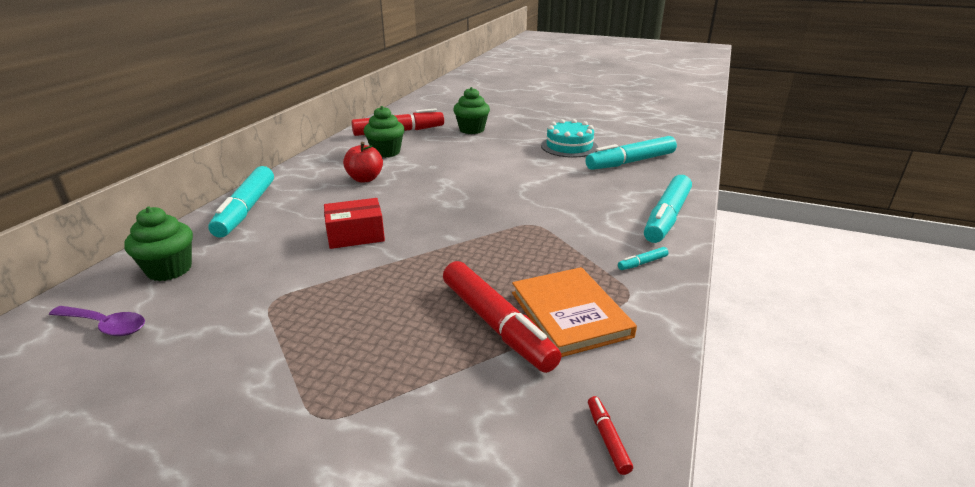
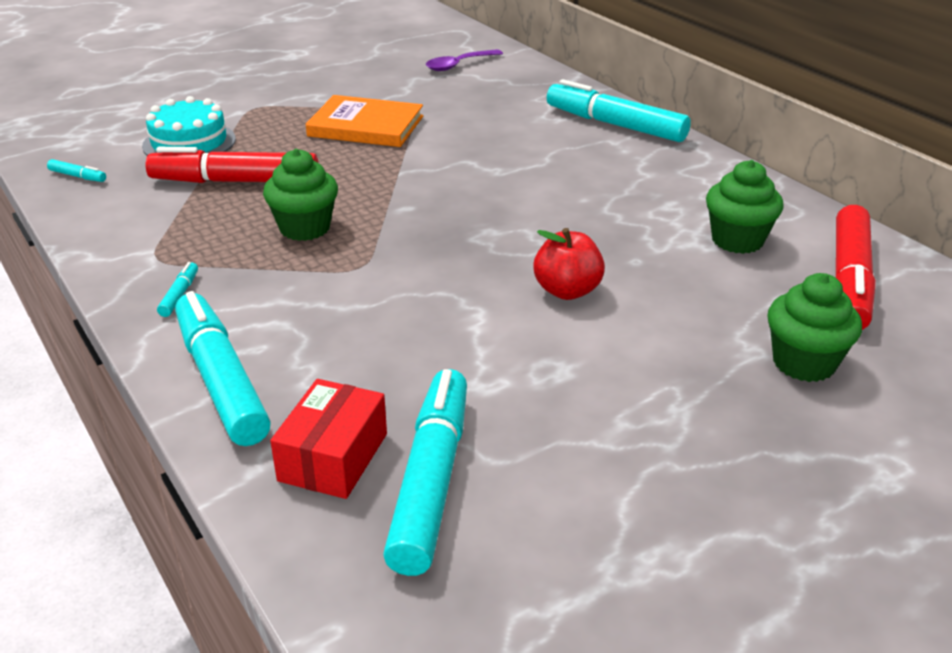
camera: 125 degrees right, 5 degrees up
green cupcake [124,207,193,281] -> green cupcake moved to [263,149,338,241]
red box [324,198,385,249] -> red box moved to [270,379,387,499]
red apple [343,142,383,183] -> red apple moved to [533,228,605,300]
orange book [512,267,637,357] -> orange book moved to [306,95,423,147]
turquoise cake [541,119,598,158] -> turquoise cake moved to [142,96,236,156]
red marker [588,396,633,475] -> turquoise marker [47,159,106,182]

